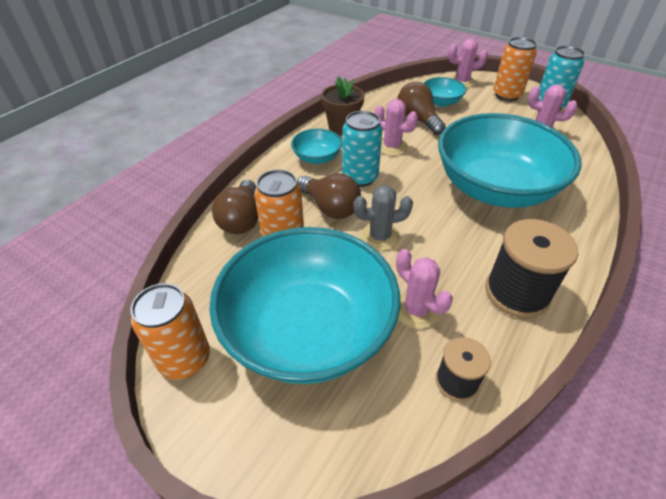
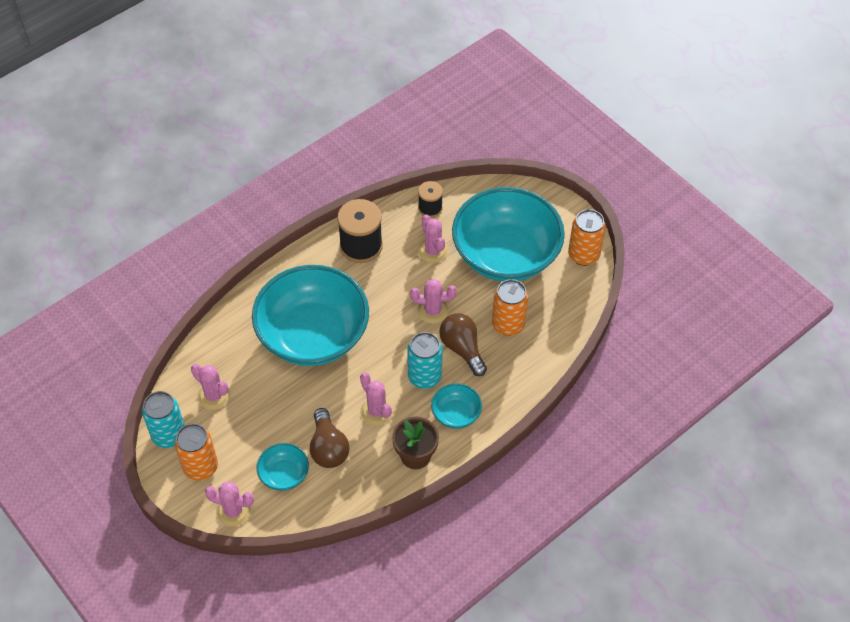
camera: 165 degrees left, 10 degrees up
brown light bulb [212,180,258,234] -> none
grey cactus [353,185,413,251] -> pink cactus [410,279,457,324]

